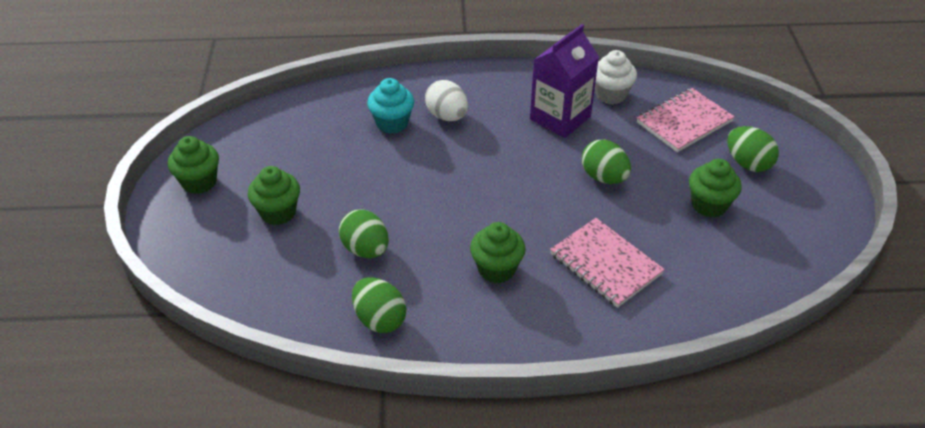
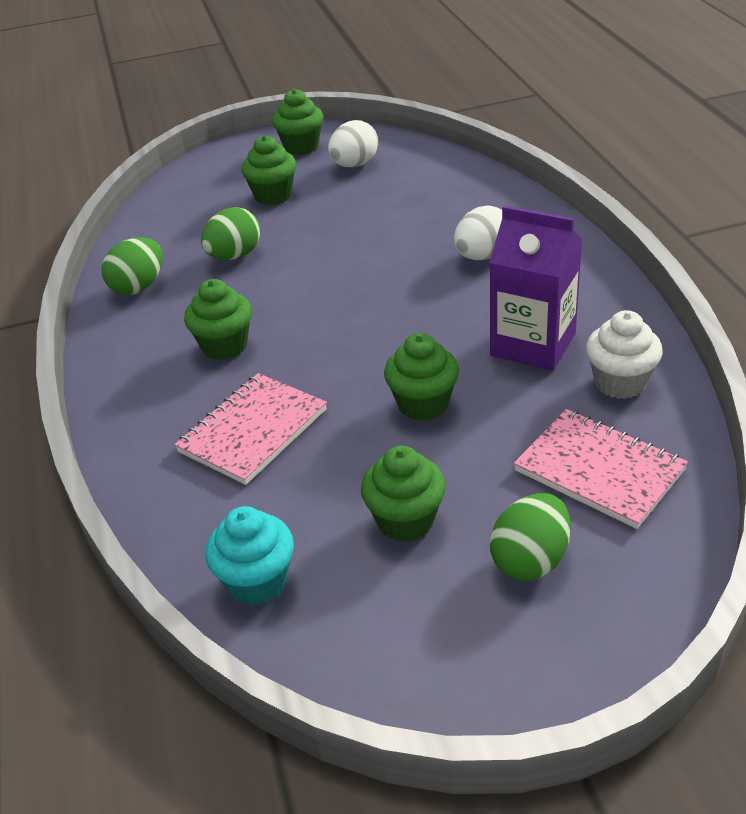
camera: 80 degrees right, 5 degrees down
turquoise cupcake [367,78,414,133] -> turquoise cupcake moved to [205,506,294,606]
green egg [582,140,631,184] -> green cupcake [384,333,459,421]
none -> white egg [328,120,378,167]

